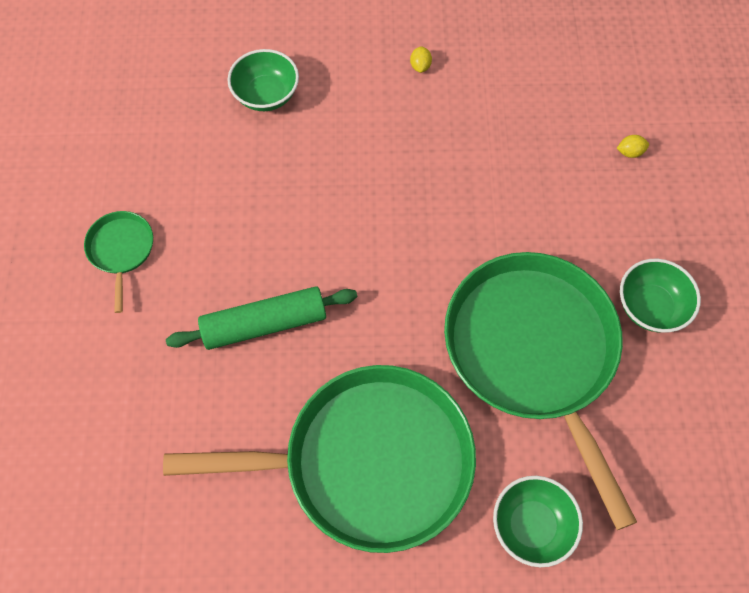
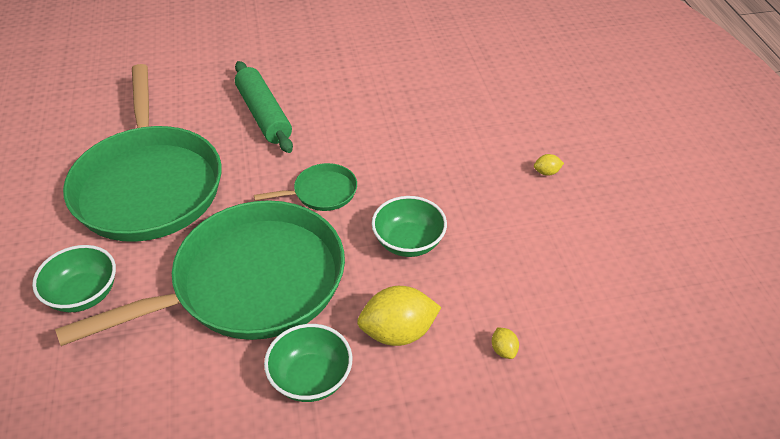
camera: 80 degrees right, 20 degrees down
green pan [84,211,153,313] -> green pan moved to [254,163,357,211]
green bowl [227,49,299,111] -> green bowl moved to [372,196,447,257]
none -> yellow lemon [357,286,441,346]

